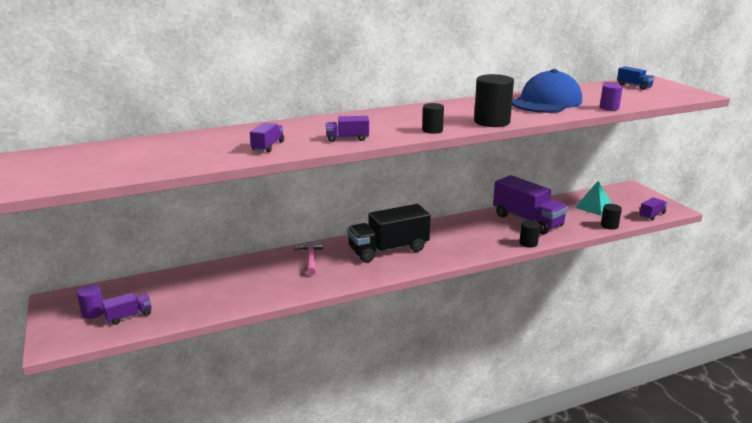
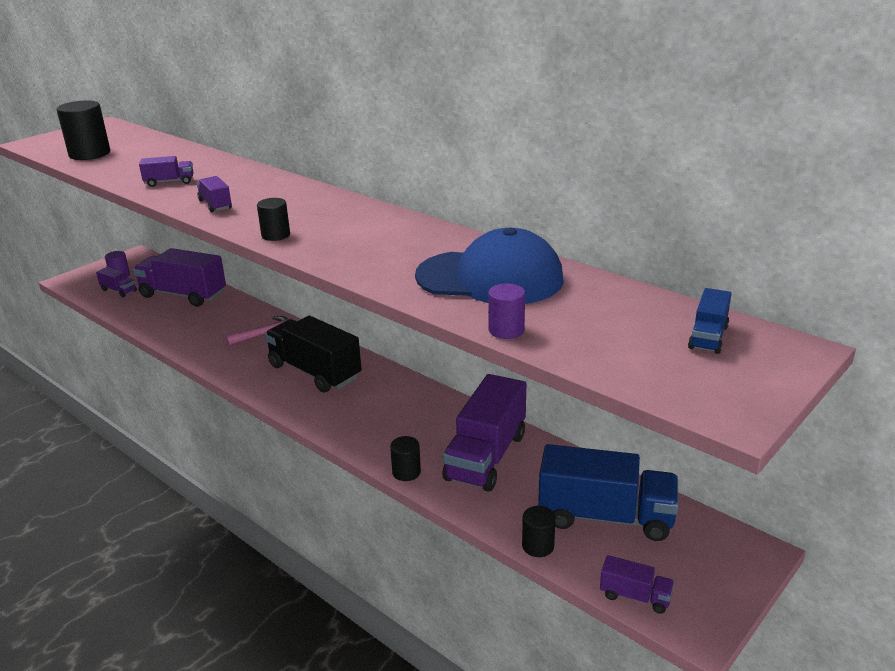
camera: 65 degrees right, 5 degrees up
black cylinder [474,74,514,127] -> black cylinder moved to [57,100,110,160]
turquoise pyramid [574,181,612,216] -> blue truck [538,444,679,541]
none -> purple truck [133,248,226,307]

